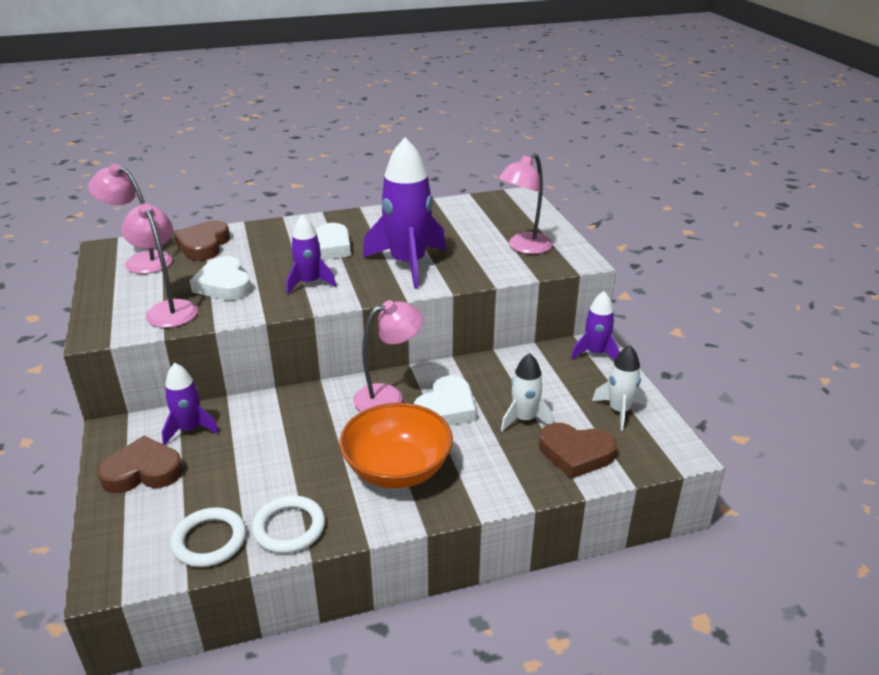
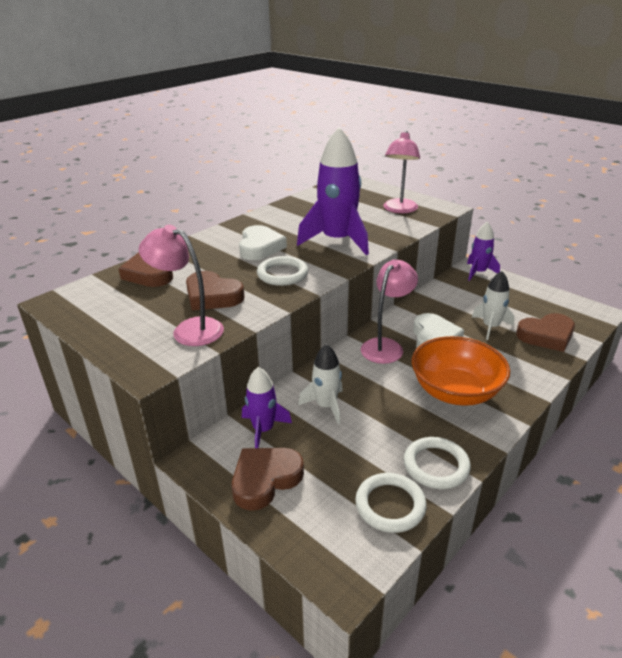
camera: 30 degrees left, 0 degrees up
pink lamp [88,164,172,274] -> none
white heart [190,256,251,300] -> brown heart [186,271,245,310]
purple rocket [286,214,336,294] -> white ring [257,256,308,286]
white rocket [592,345,645,430] -> white rocket moved to [298,344,343,424]

